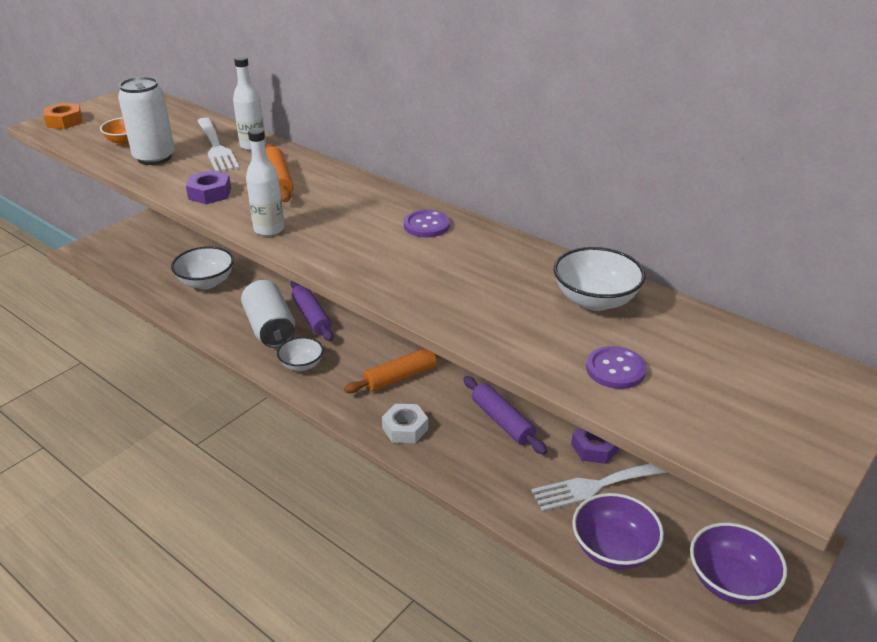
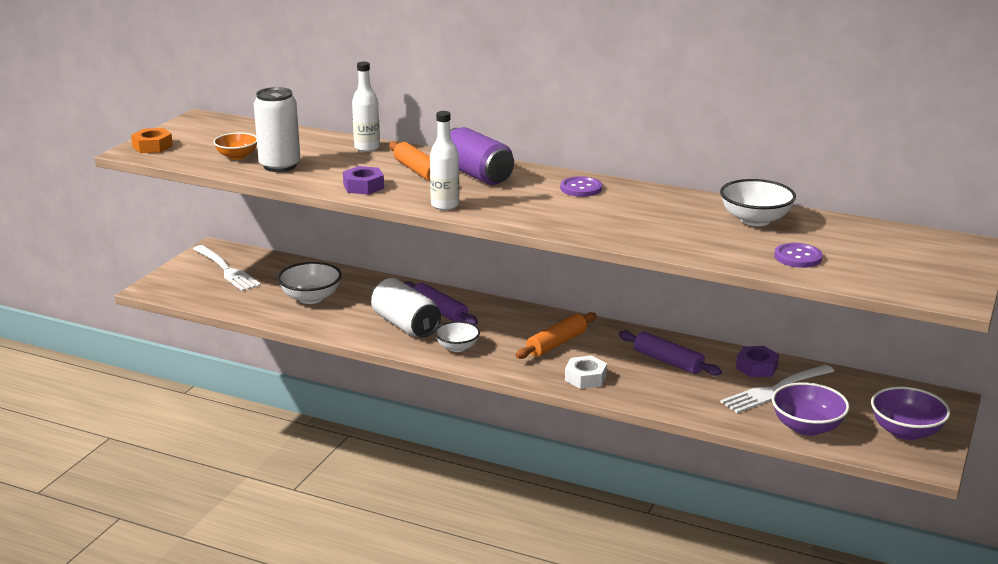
camera: 15 degrees left, 10 degrees down
white fork [197,117,240,172] -> white fork moved to [193,245,261,291]
none -> purple can [450,127,514,185]

